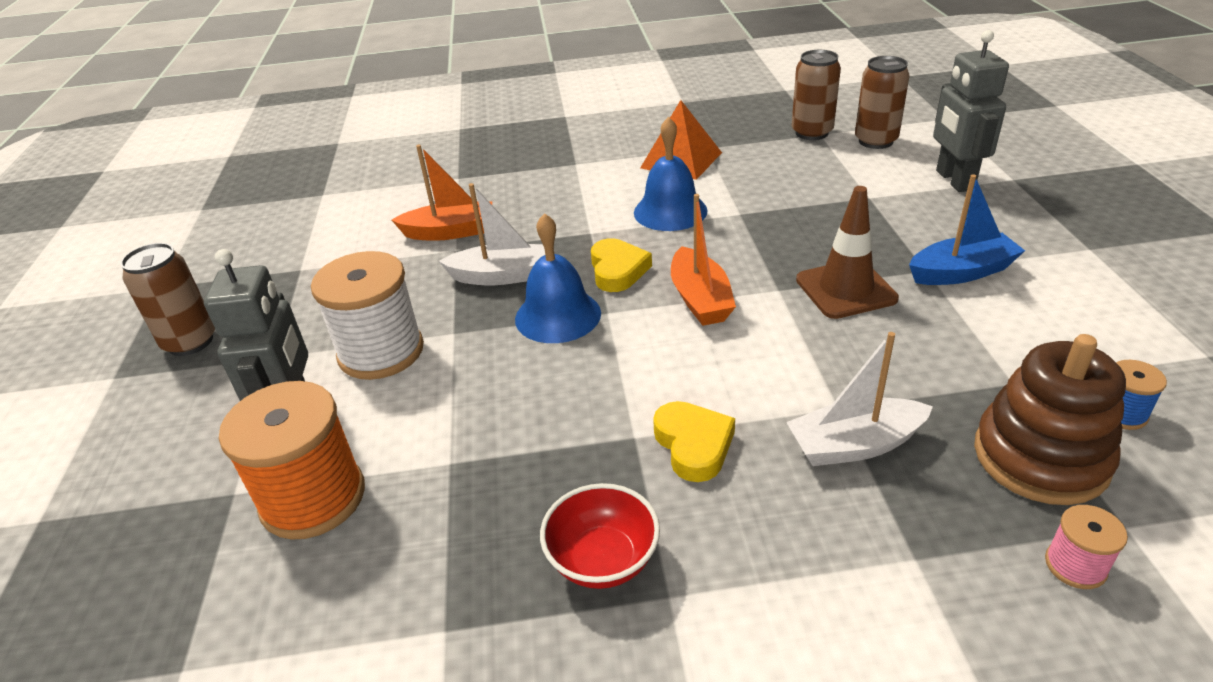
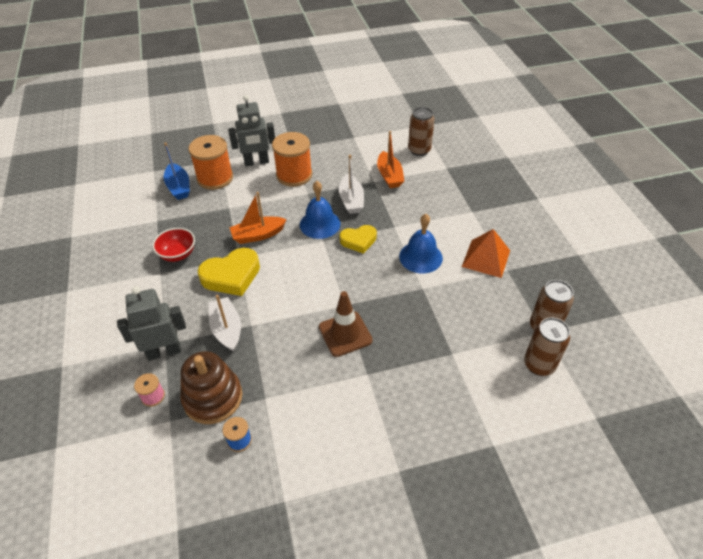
camera: 80 degrees right, 10 degrees up
brown can [121,243,215,356] -> brown can moved to [408,107,434,156]
white spool [311,251,424,380] -> orange spool [272,132,312,187]
yellow heart [653,401,735,482] -> yellow heart [198,248,260,296], size x1.55
orange boat [671,194,736,326] -> orange boat moved to [229,192,287,244]
blue boat [909,175,1025,285] -> blue boat moved to [163,142,190,200]
grey robot [933,30,1009,192] -> grey robot moved to [117,286,186,361]

